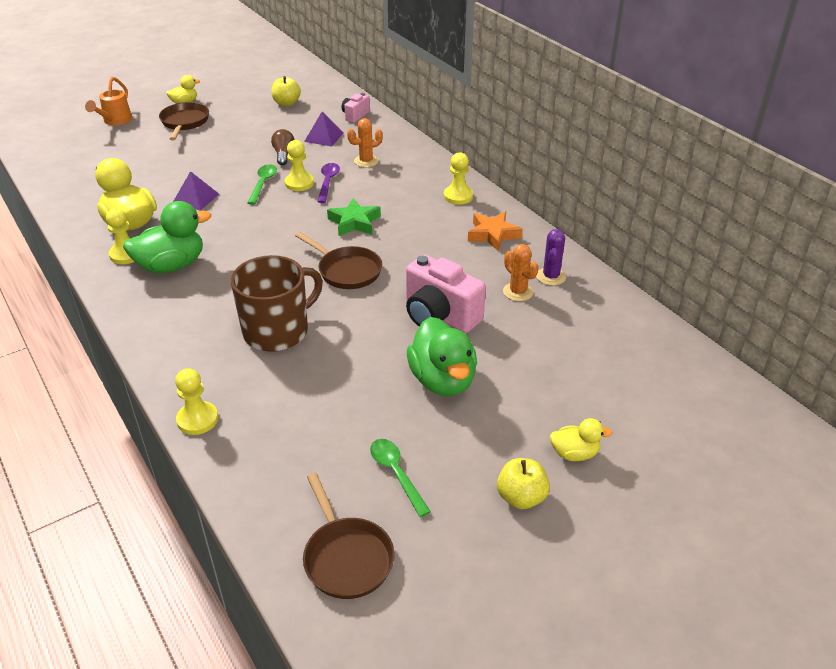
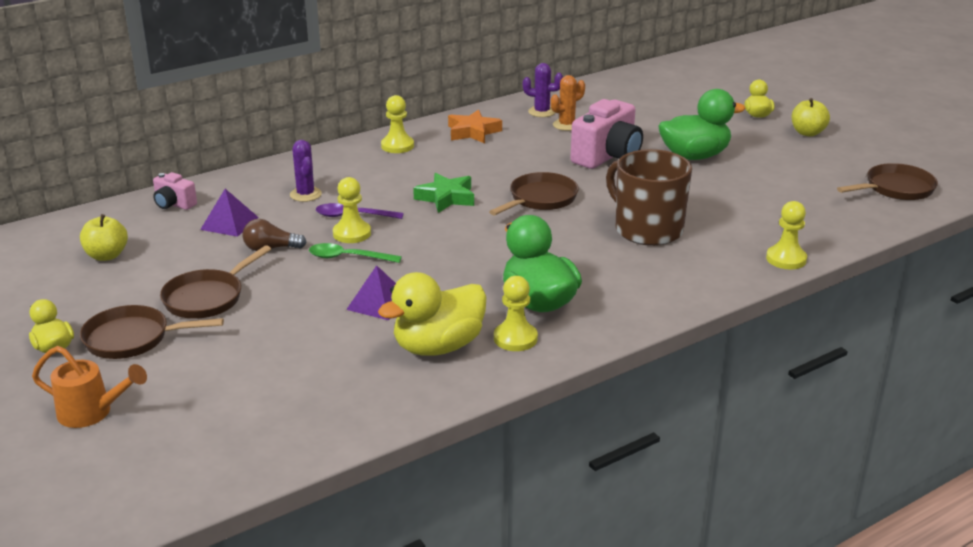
camera: 90 degrees left, 10 degrees down
orange cactus [347,118,383,167] -> purple cactus [290,140,322,202]
green spoon [370,439,431,517] -> none
none -> brown pan [160,245,271,319]

